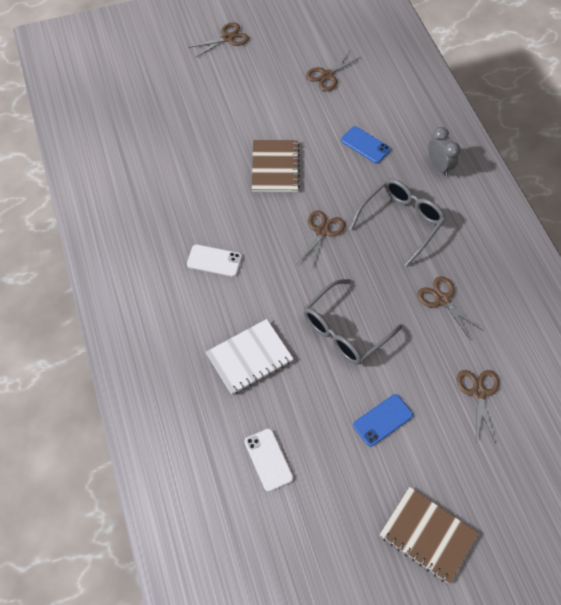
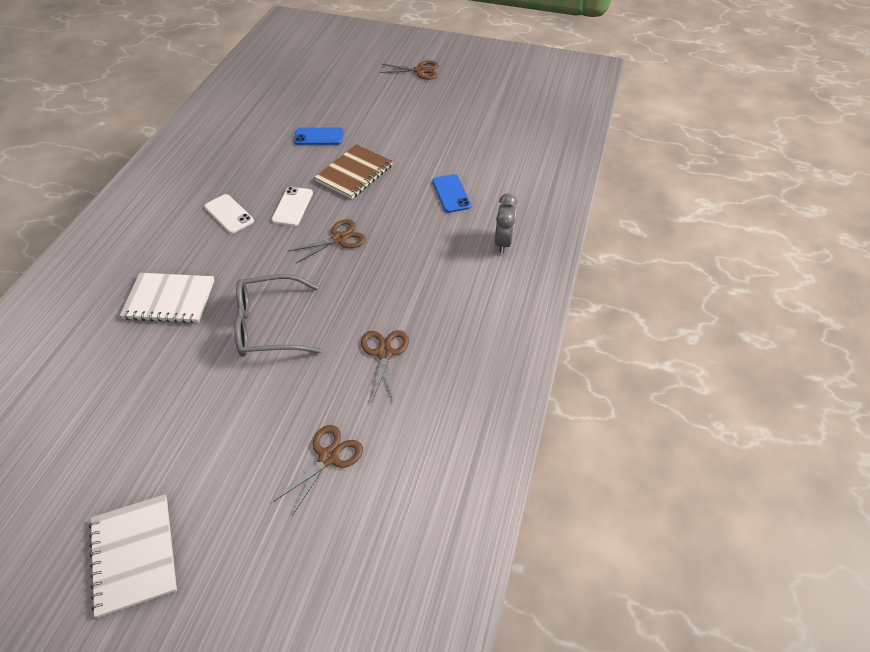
camera: 35 degrees right, 10 degrees down
white phone [245,429,293,491] -> white phone moved to [271,187,313,226]
brown scissors [306,50,361,91] -> none
grey glasses [349,179,446,267] -> none
blue phone [353,394,413,447] -> blue phone moved to [294,127,344,145]
brown notebook [379,487,479,584] -> white notebook [89,495,177,618]

